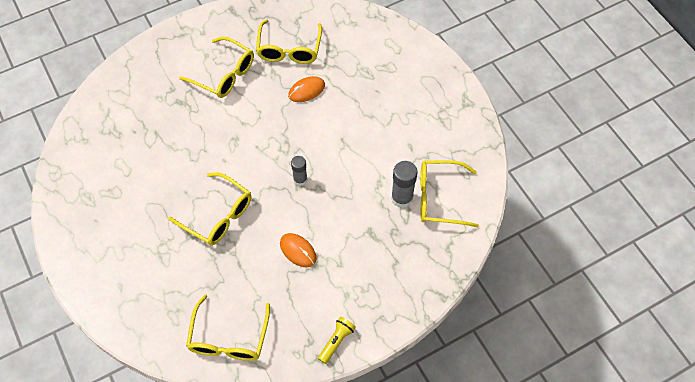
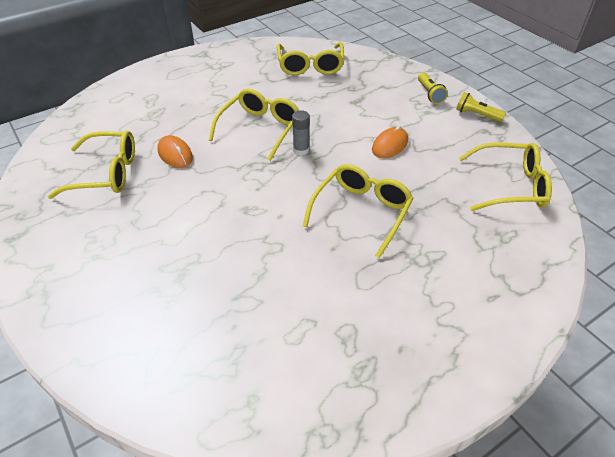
camera: 95 degrees left, 15 degrees down
yellow glasses [179,37,254,98] -> yellow glasses moved to [209,89,299,161]
grey glue stick [391,161,418,208] -> none
none -> yellow flashlight [418,73,448,104]

